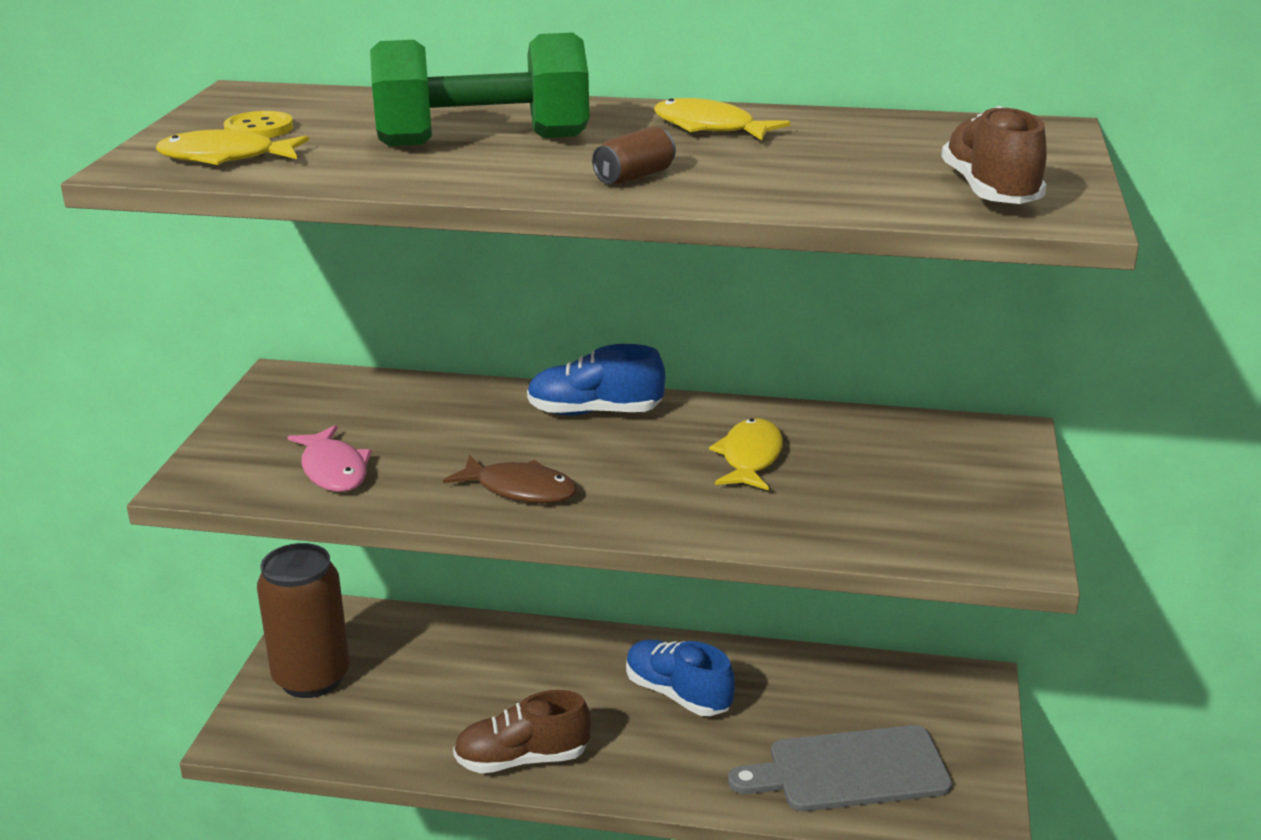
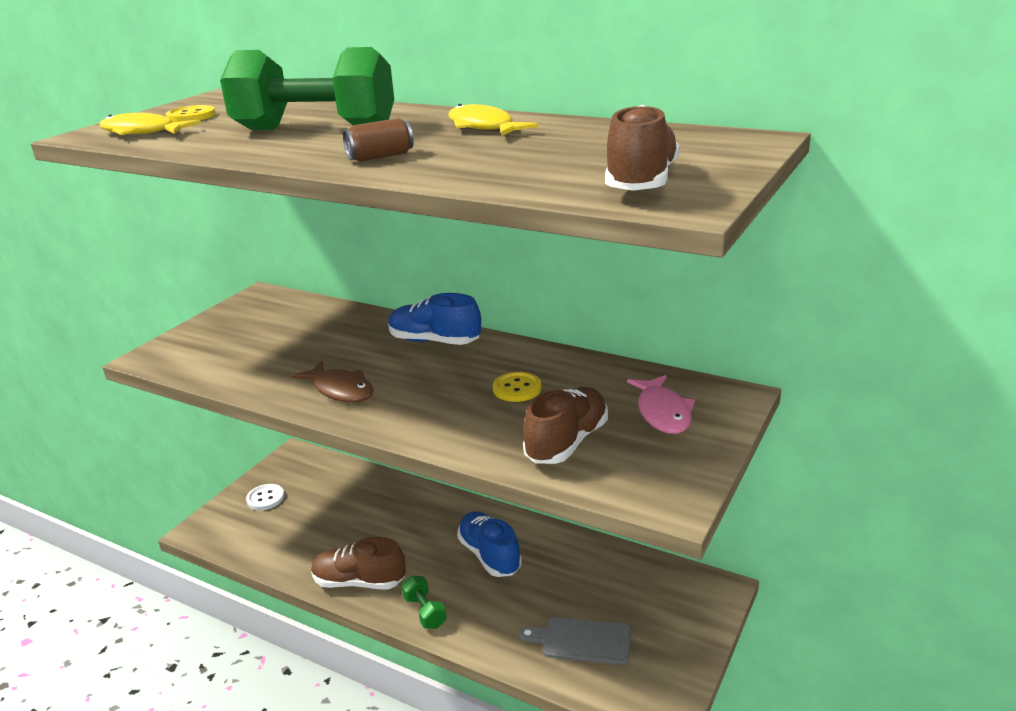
camera: 20 degrees right, 0 degrees up
brown can [257,543,350,698] -> white button [246,484,285,510]
pink fish [288,425,372,492] -> pink fish moved to [627,375,695,434]
yellow fish [709,418,783,490] -> yellow button [493,372,541,402]
grey cutting board [728,725,952,811] -> grey cutting board [519,617,631,665], size x0.66
none -> green dumbbell [401,576,447,629]
none -> brown shoe [523,387,608,464]

